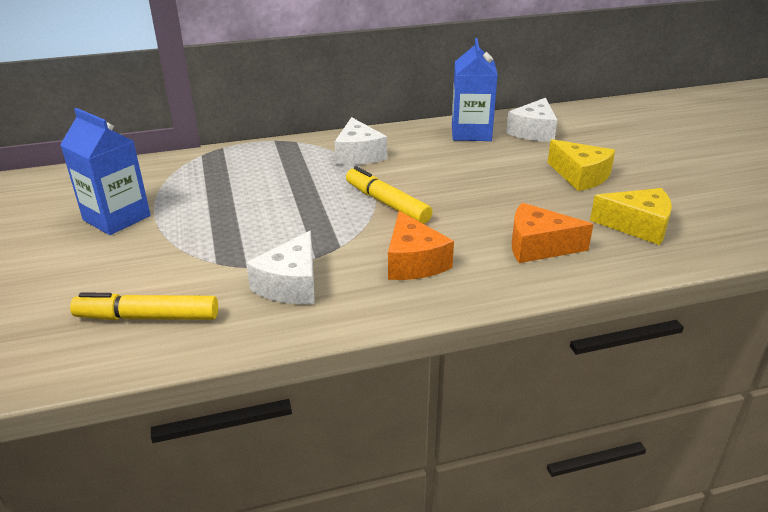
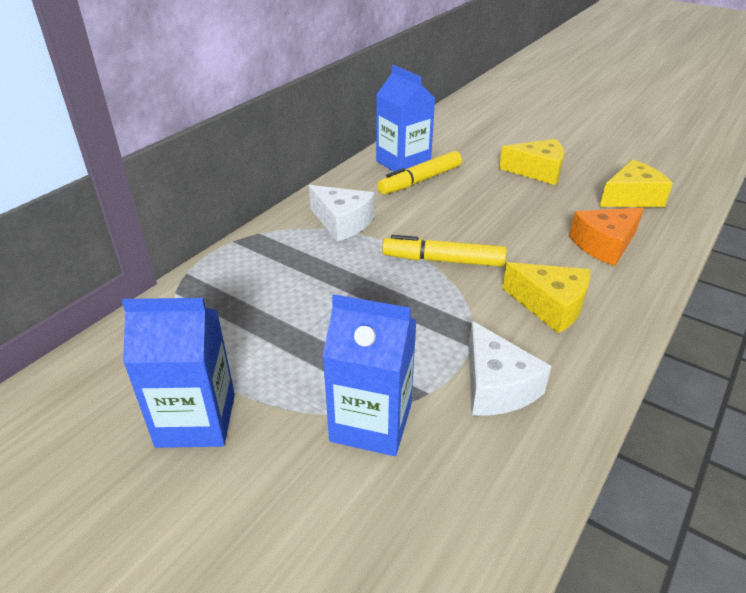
camera: 40 degrees left, 5 degrees up
yellow marker [70,293,218,320] -> yellow marker moved to [377,151,462,195]
orange cheese [388,211,454,280] -> yellow cheese [502,262,590,334]
white cheese [506,98,557,142] -> none
none -> blue carton [322,294,416,456]

